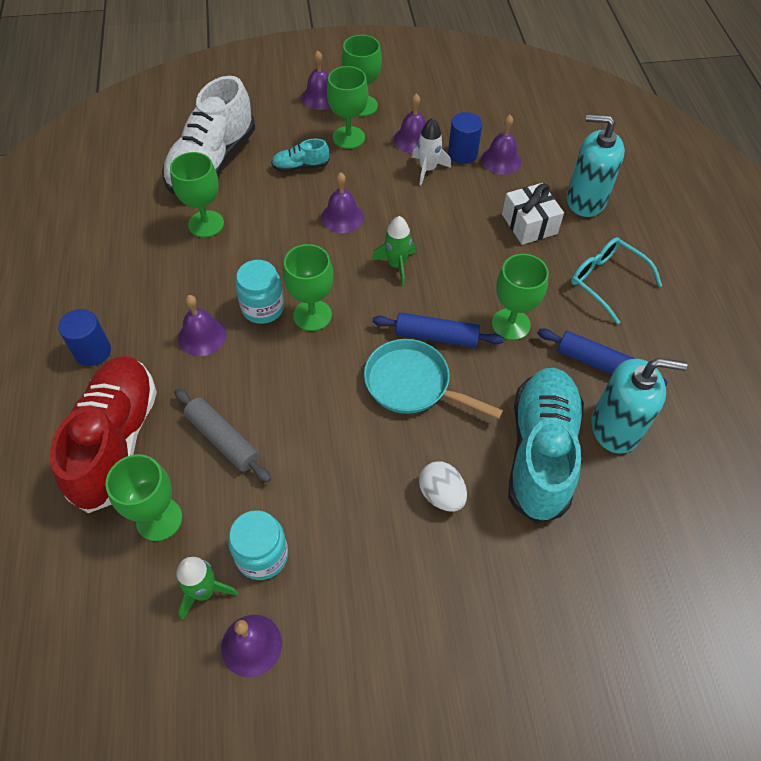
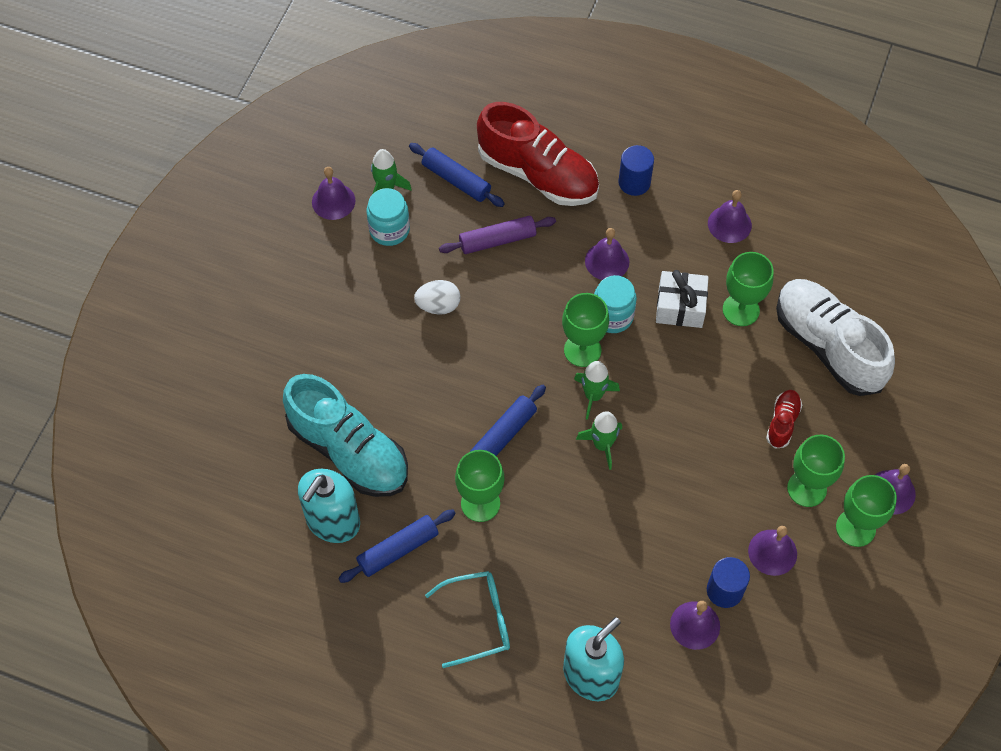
camera: 120 degrees right, 5 degrees up
green goblet [106,454,182,541] -> blue rolling pin [409,143,505,207]
grey rolling pin [174,388,271,483] -> purple rolling pin [439,216,556,254]
turquoise shoe [271,139,329,172] -> red shoe [766,390,802,449]
purple bell [321,172,364,233] -> purple bell moved to [708,190,752,243]
turquoise pan [364,339,503,419] -> none
white rocket [412,118,451,185] -> none
white egg [419,461,467,512] -> white egg moved to [414,280,460,315]
white gift [502,183,564,245] -> white gift moved to [656,270,709,328]
none -> green rocket [574,361,620,420]

